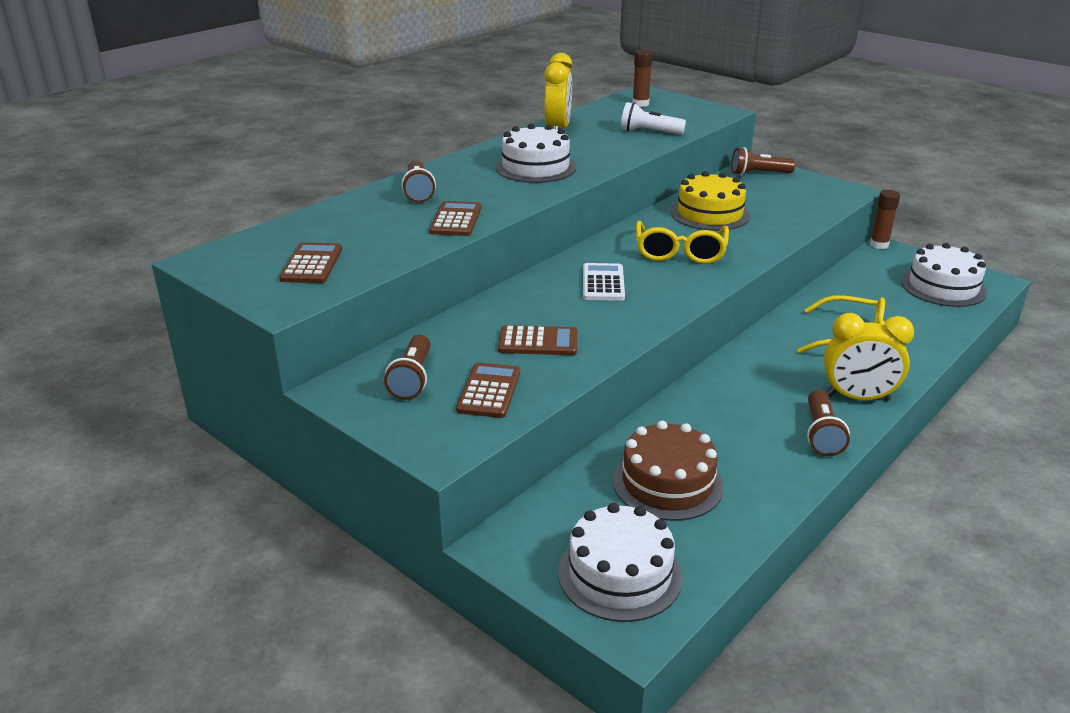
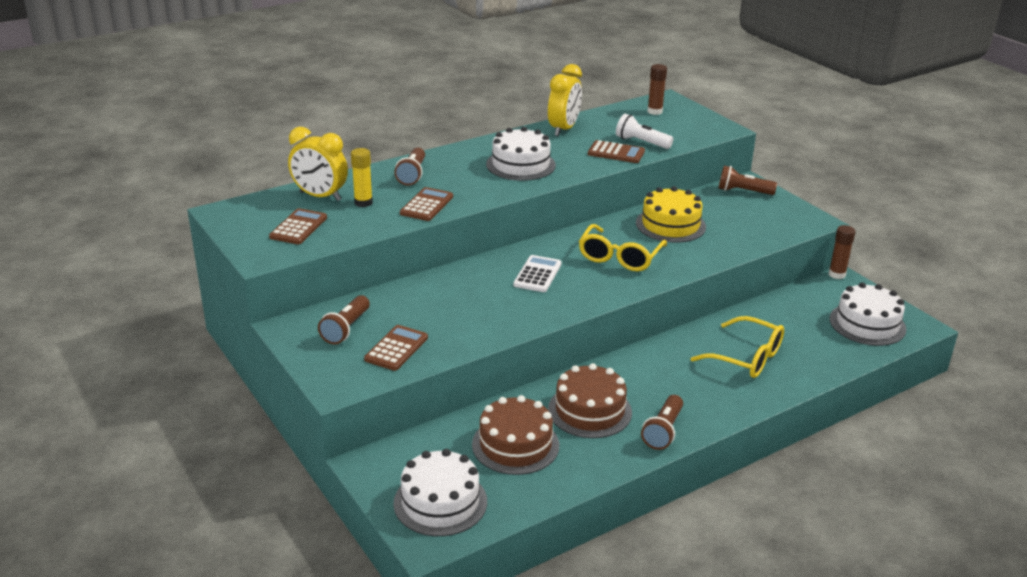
camera: 15 degrees right, 0 degrees up
brown calculator [498,325,578,355] -> brown calculator moved to [588,140,645,163]
yellow clock [824,313,914,401] -> yellow clock moved to [288,127,348,201]
none -> yellow glue stick [351,148,373,207]
none -> brown cake [548,363,632,438]

